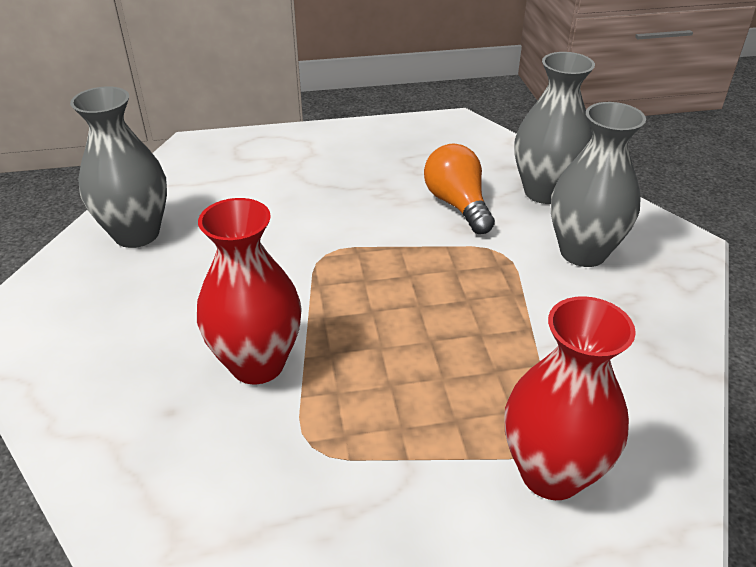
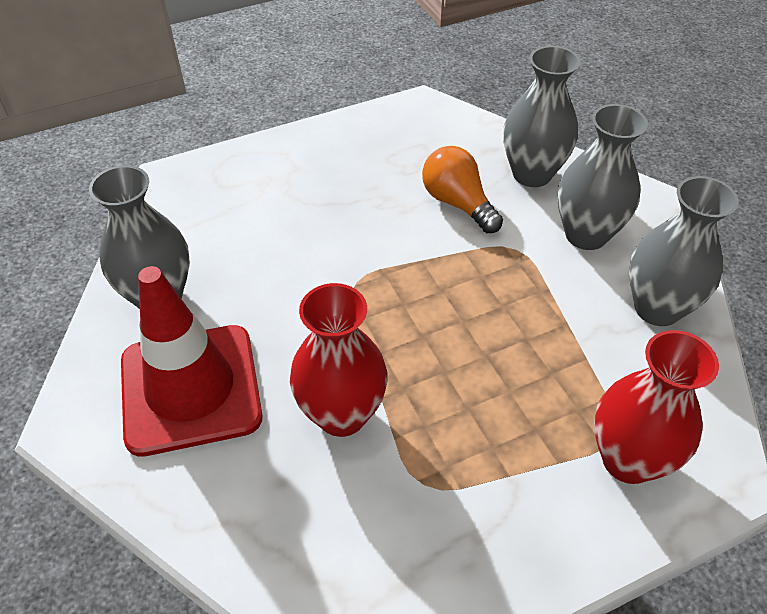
camera: 15 degrees left, 10 degrees up
none -> red traffic cone [121,266,263,457]
none -> grey vase [629,176,739,326]

